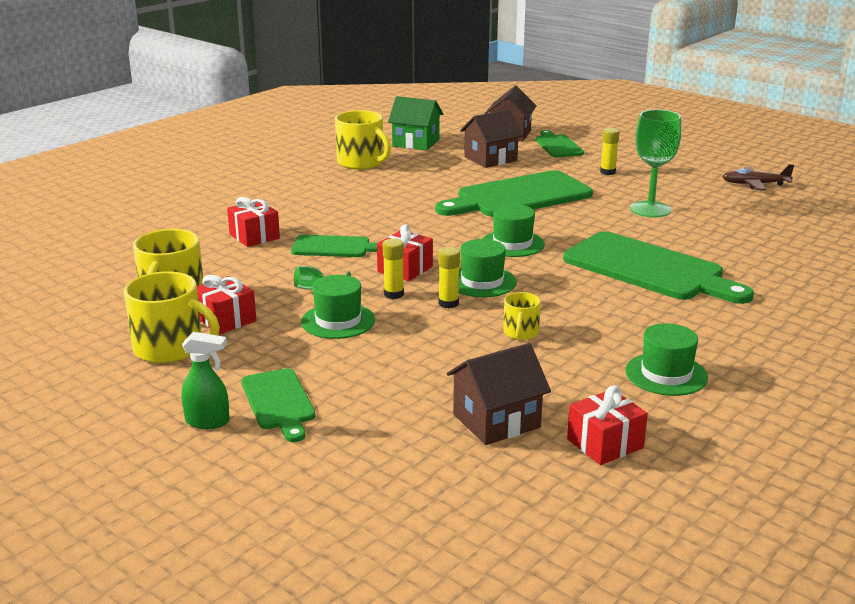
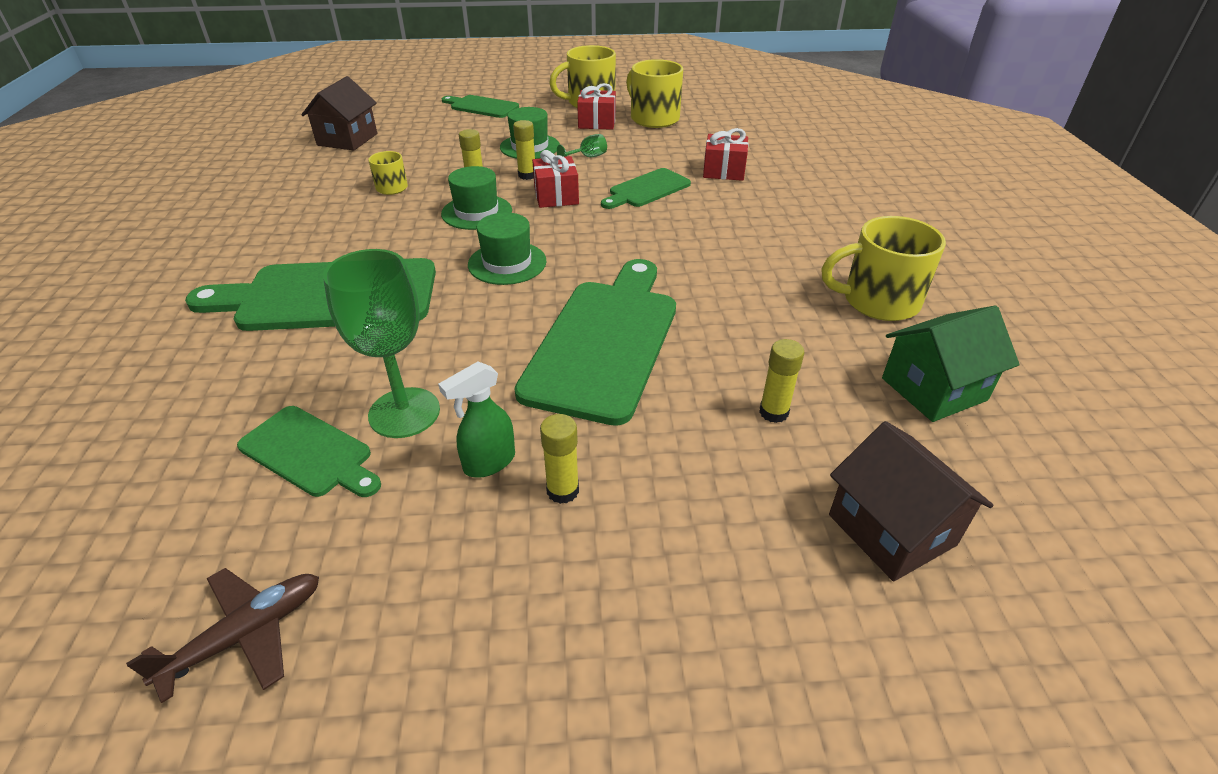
camera: 135 degrees right, 15 degrees up
green spray bottle [181,332,230,429] -> green spray bottle moved to [438,362,515,478]
brown house [460,109,523,168] -> yellow glue stick [759,339,804,423]
green cutting board [536,130,584,157] -> green cutting board moved to [237,406,381,497]
red gift [567,385,648,465] -> none
green hat [625,323,708,396] -> none

